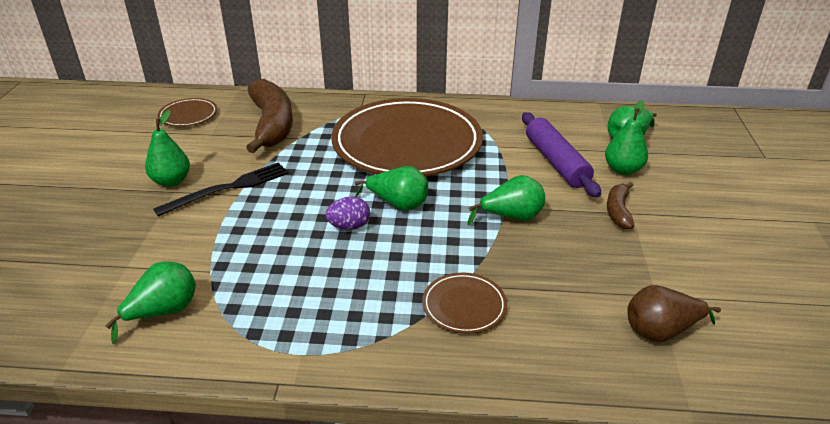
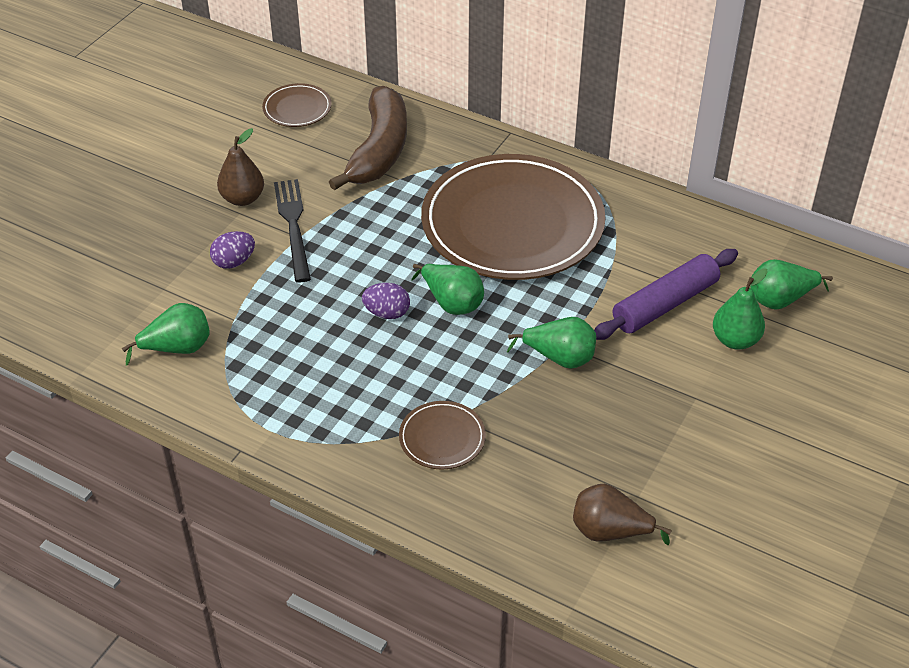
camera: 25 degrees right, 10 degrees up
green pear [145,110,190,187] -> brown pear [217,128,264,206]
black fork [153,162,289,217] -> black fork turned 90 degrees counterclockwise [274,179,311,283]
purple rolling pin [522,112,601,197] -> purple rolling pin turned 45 degrees clockwise [594,249,738,340]
brown banana [607,182,634,229] -> none
none -> purple egg [210,231,255,269]

